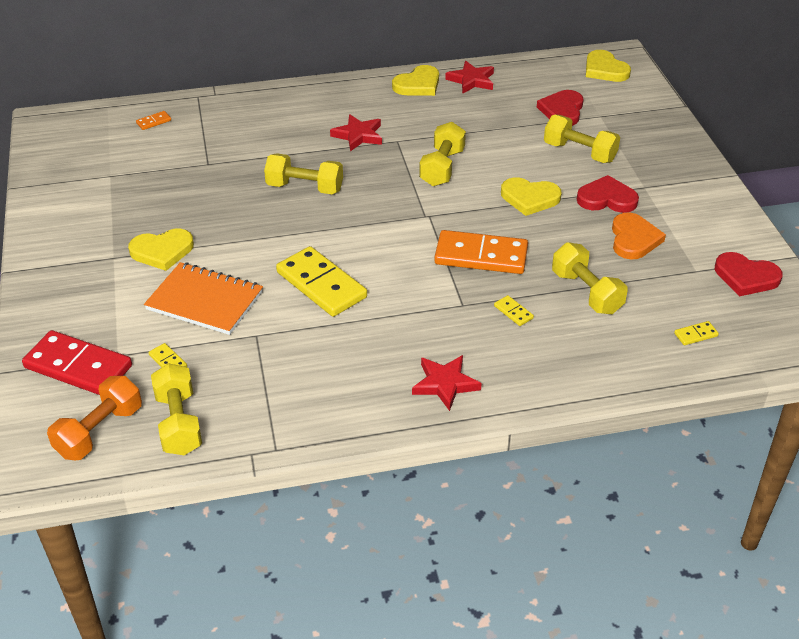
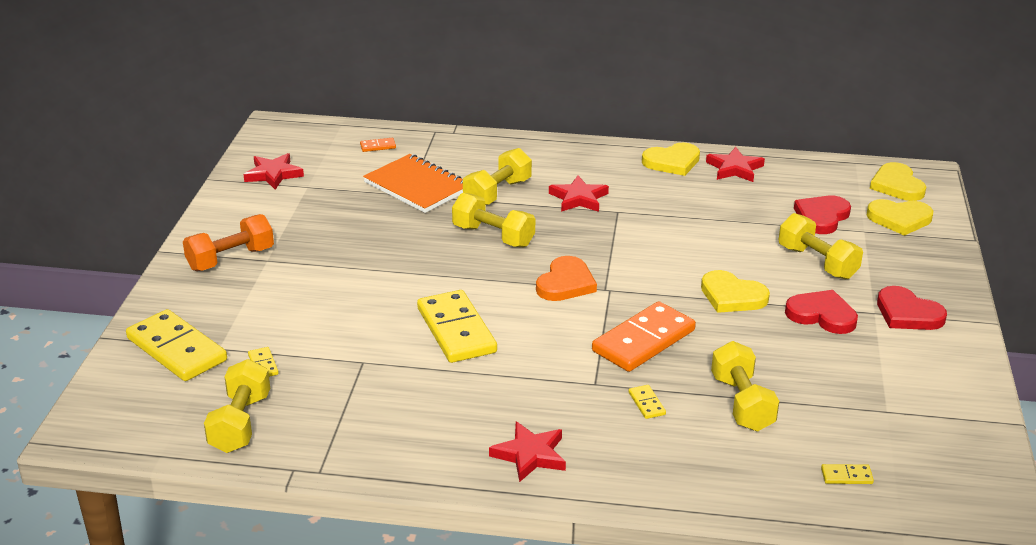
camera: 20 degrees right, 10 degrees down
red domino [22,330,132,395] -> yellow domino [126,309,227,381]
orange dumbbell [47,376,142,460] -> orange dumbbell moved to [183,214,274,271]
yellow heart [128,228,194,271] -> yellow heart moved to [867,199,933,236]
orange notebook [144,262,263,335] -> orange notebook moved to [363,154,463,213]
yellow dumbbell [419,122,466,186] -> yellow dumbbell moved to [463,148,532,205]
orange domino [434,230,528,274] -> orange domino turned 75 degrees counterclockwise [592,301,696,372]
orange heart [612,212,666,260] -> orange heart moved to [536,256,597,301]
red heart [715,252,783,296] -> red heart moved to [877,286,947,330]
none -> red star [243,153,304,190]

